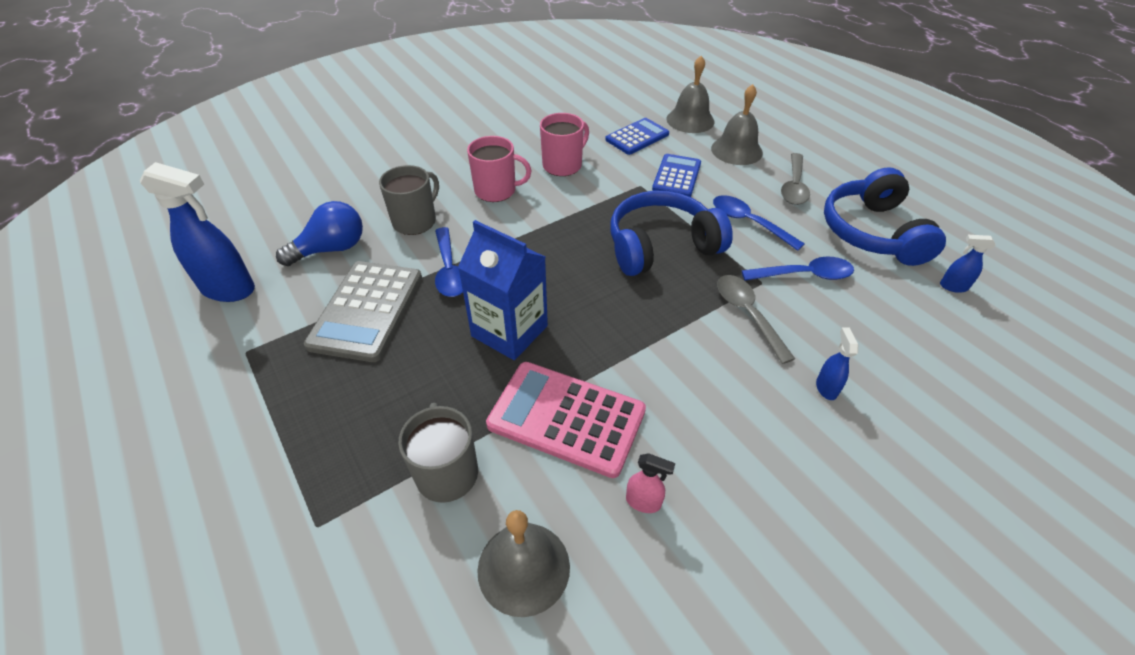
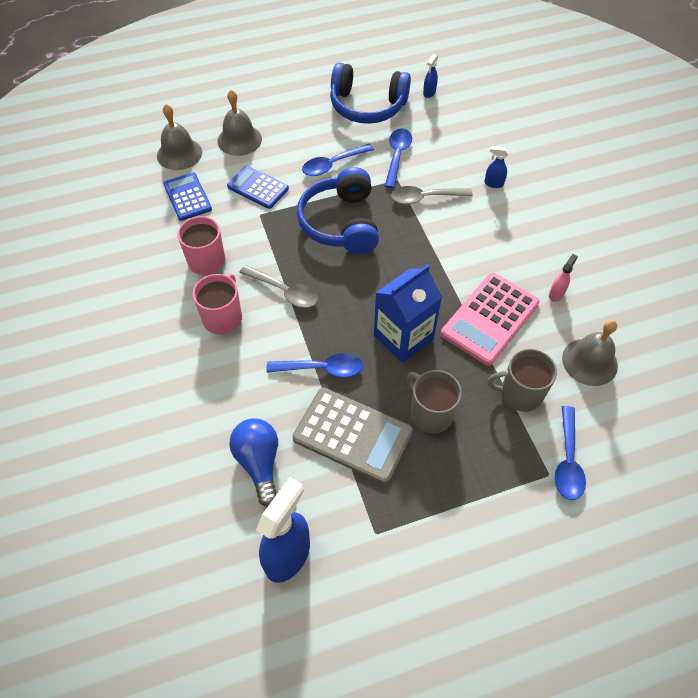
camera: 75 degrees left, 10 degrees up
grey mug [379,165,439,235] -> grey mug moved to [407,370,462,434]
grey spoon [781,153,810,205] -> grey spoon moved to [239,265,318,308]
none -> blue spoon [555,406,586,500]

